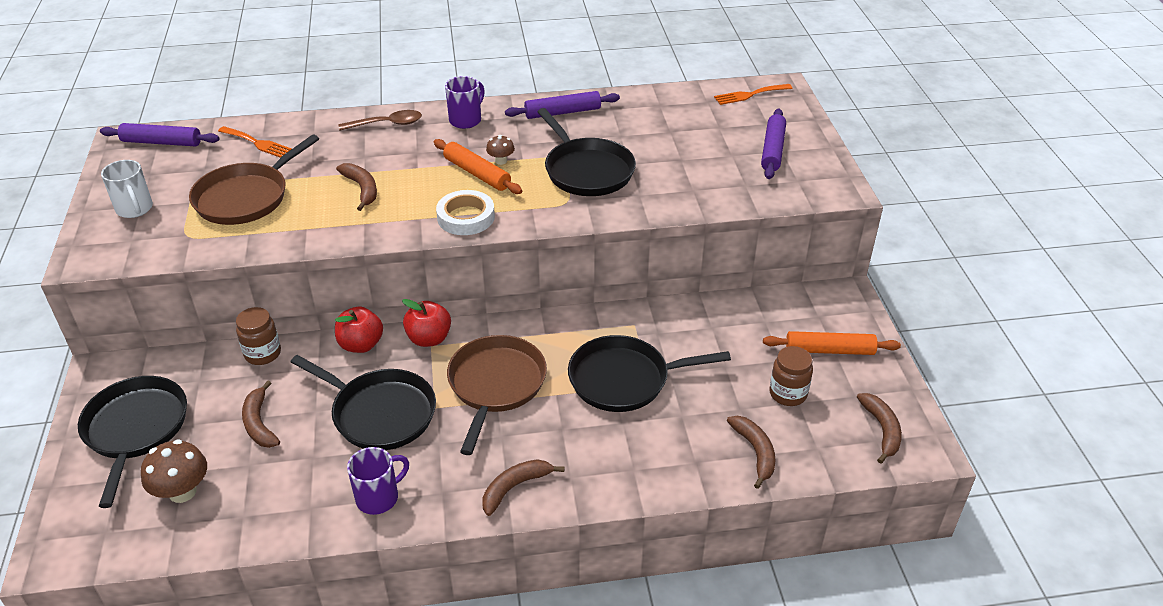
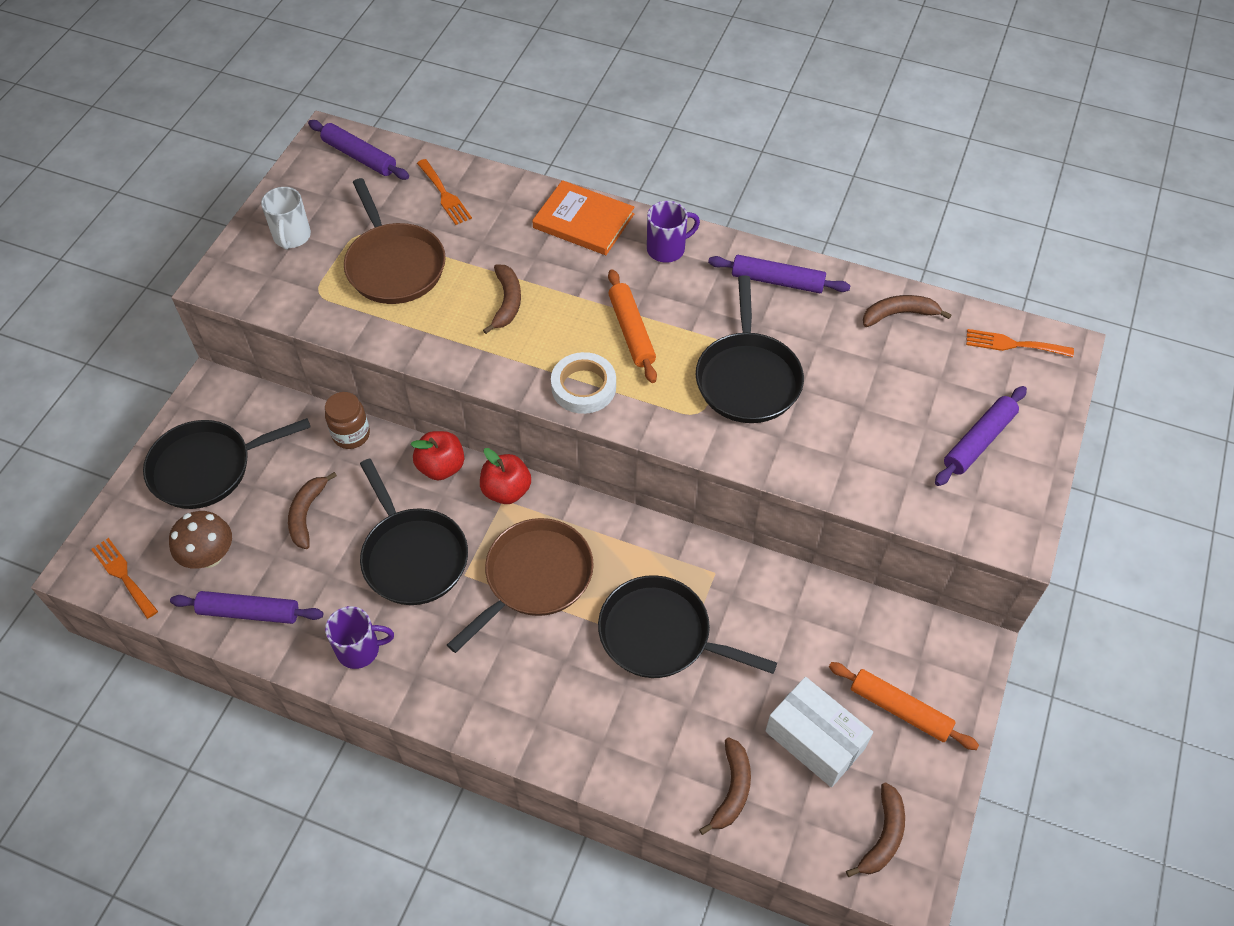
camera: 30 degrees right, 15 degrees up
black pan [78,376,187,508] -> black pan turned 135 degrees counterclockwise [143,418,310,509]
brown pan [189,134,319,225] -> brown pan turned 90 degrees counterclockwise [344,178,446,304]
brown spoon [339,110,422,131] -> orange book [532,180,634,255]
brown banana [483,459,565,516] -> brown banana moved to [863,295,951,327]
brown mushroom [486,135,515,165] -> none
brown jar [769,346,813,406] -> white box [765,677,873,787]
none -> orange fork [91,538,158,619]
none -> purple rolling pin [170,591,323,624]

